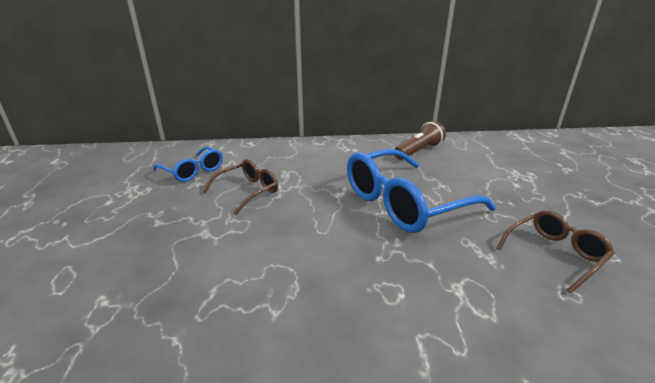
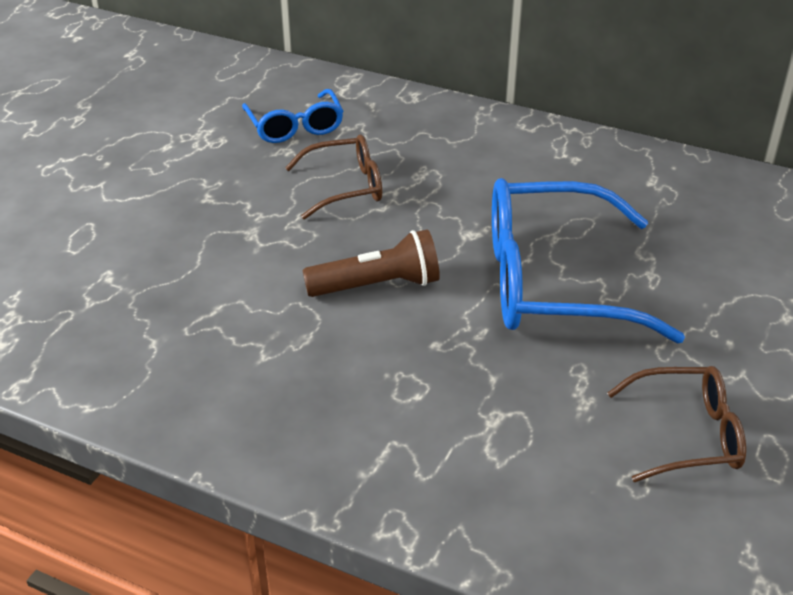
camera: 30 degrees right, 10 degrees up
brown flashlight [395,121,446,160] -> brown flashlight moved to [303,229,440,297]

